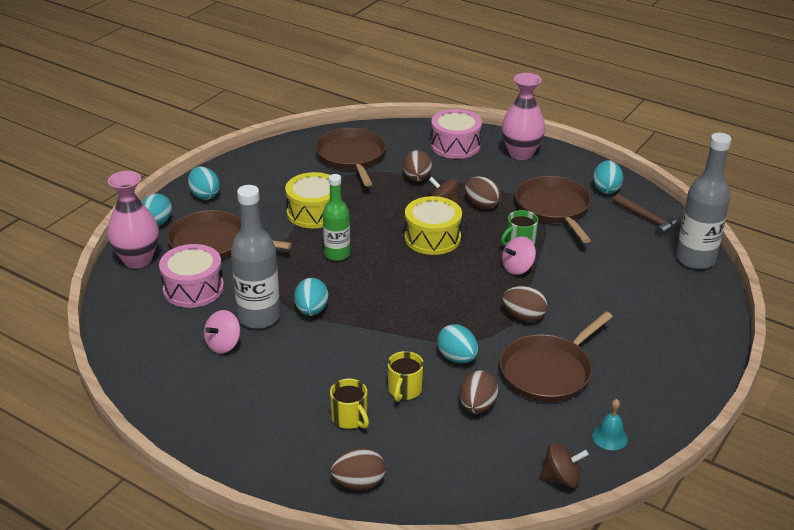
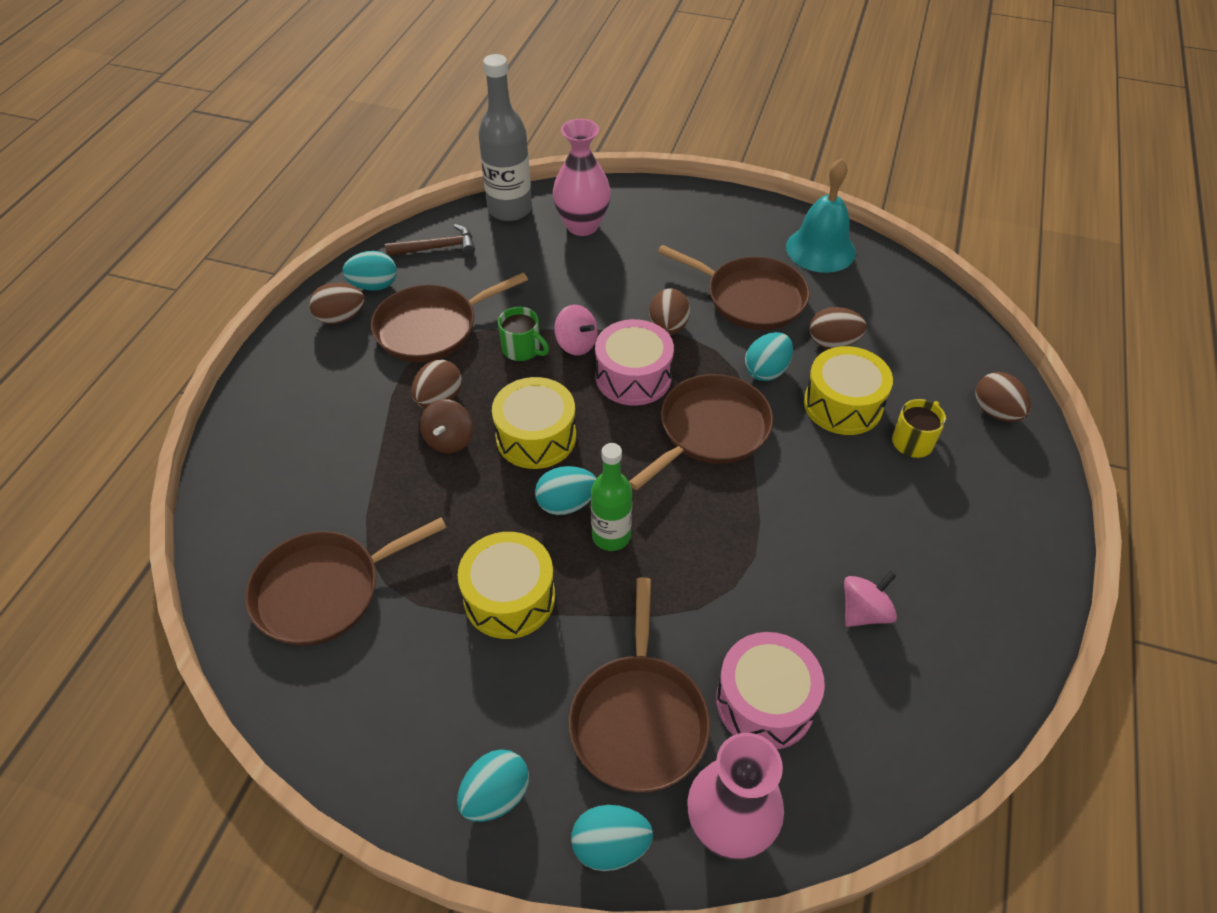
camera: 105 degrees left, 15 degrees up
pink spinning top [204,310,241,354] -> pink spinning top turned 60 degrees counterclockwise [844,571,897,627]
grey bottle [231,185,280,329] -> none
turquoise egg [294,278,329,316] -> turquoise egg moved to [535,466,596,515]
yellow mug [388,351,424,402] -> yellow drum [804,346,893,435]
brown egg [403,150,432,181] -> brown egg moved to [309,283,365,324]
pink drum [431,109,482,159] -> pink drum moved to [595,319,674,406]
pink vase [502,73,545,160] -> pink vase moved to [553,119,611,236]
brown spinning top [540,442,589,488] -> none
turquoise bell [592,399,628,450] -> turquoise bell [786,158,856,273], size x2.06
brown hammer [613,194,678,236] -> brown hammer turned 45 degrees clockwise [385,224,475,256]
none -> brown pan [629,374,773,490]

